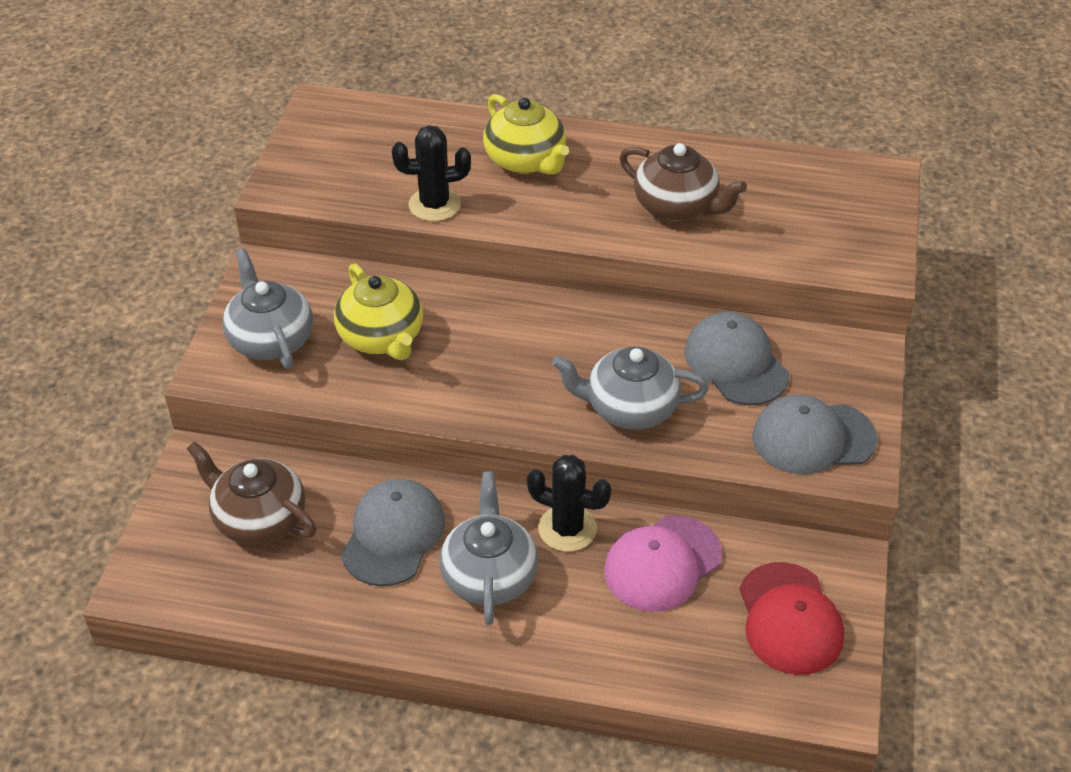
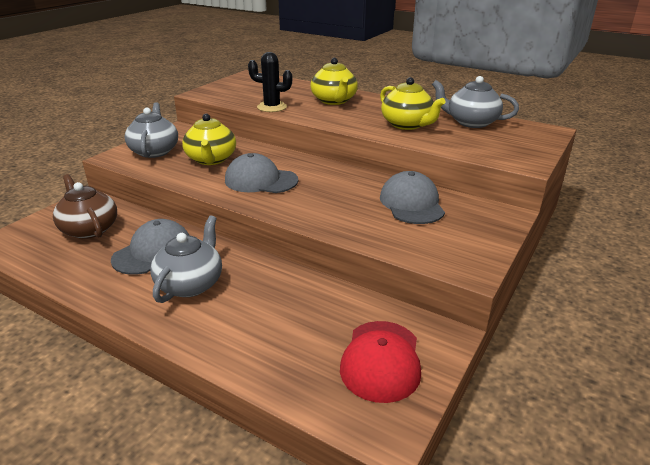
camera: 20 degrees right, 15 degrees down
black cactus [527,455,612,552] -> none
grey teapot [552,346,709,430] -> grey teapot moved to [432,76,519,128]
pink cap [604,515,722,612] -> none
brown teapot [619,143,747,221] -> yellow teapot [380,77,445,130]
grey cap [752,394,878,475] -> grey cap moved to [225,153,298,193]

